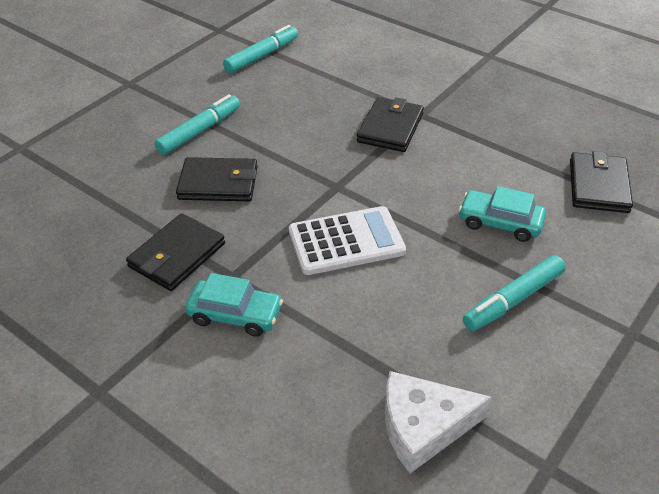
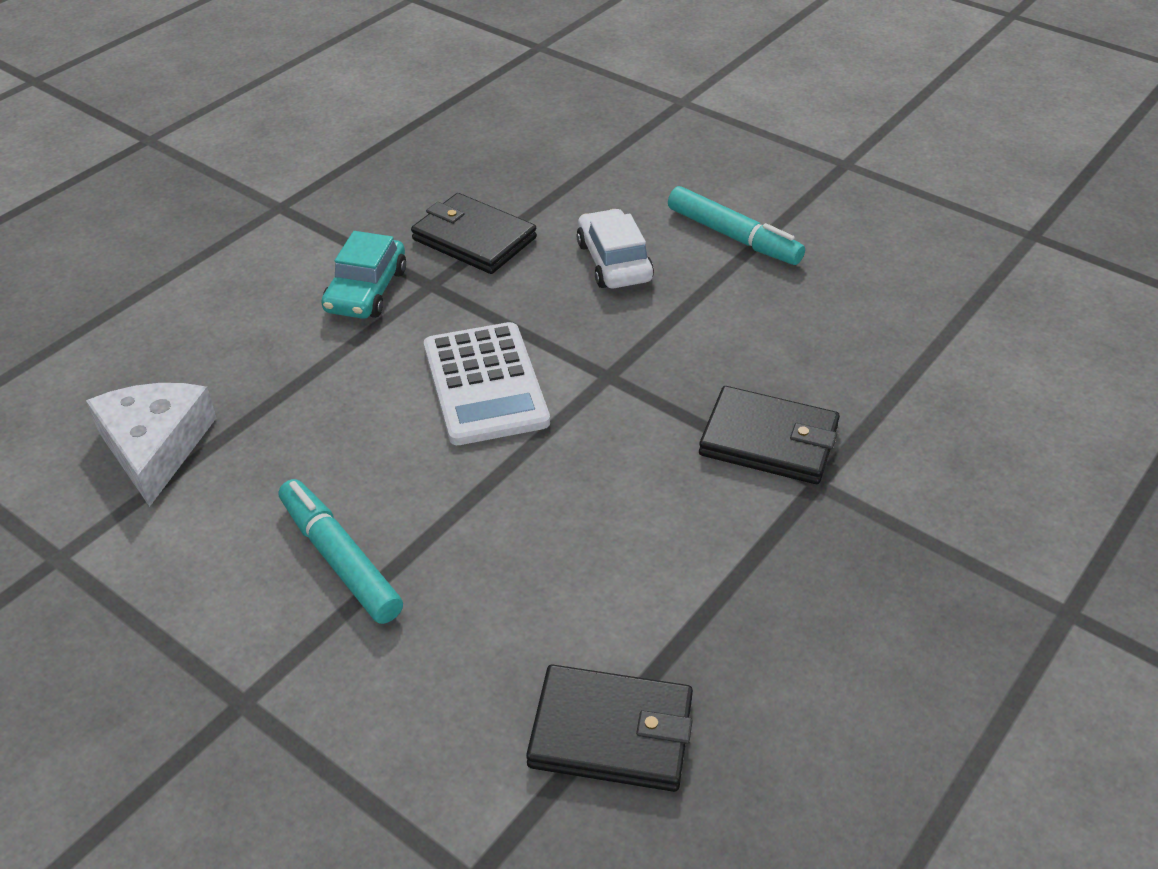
camera: 90 degrees right, 0 degrees up
black wallet [176,157,257,201] -> white car [577,209,654,288]
turquoise marker [223,25,298,74] -> none
turquoise car [459,186,546,242] -> none

